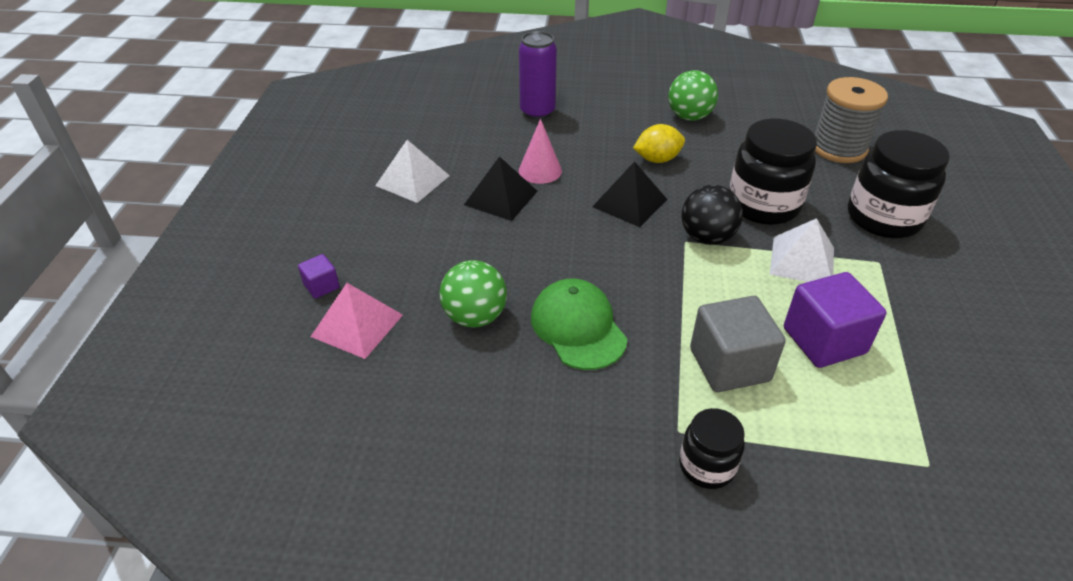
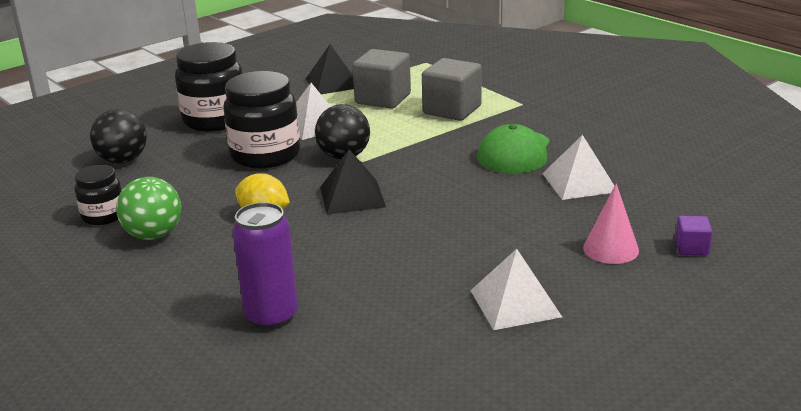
camera: 135 degrees left, 15 degrees down
pink pyramid [311,283,403,359] -> none
green ball [439,260,507,327] -> white pyramid [542,135,614,200]
black pyramid [464,156,538,221] -> black pyramid moved to [306,44,354,94]
pink cone [519,119,562,184] -> pink cone moved to [583,183,639,264]
black jar [679,408,745,489] -> black jar moved to [75,165,122,225]
purple cube [784,272,886,368] -> grey cube [352,49,411,109]
grey spool [814,77,888,163] -> black ball [90,109,147,164]

